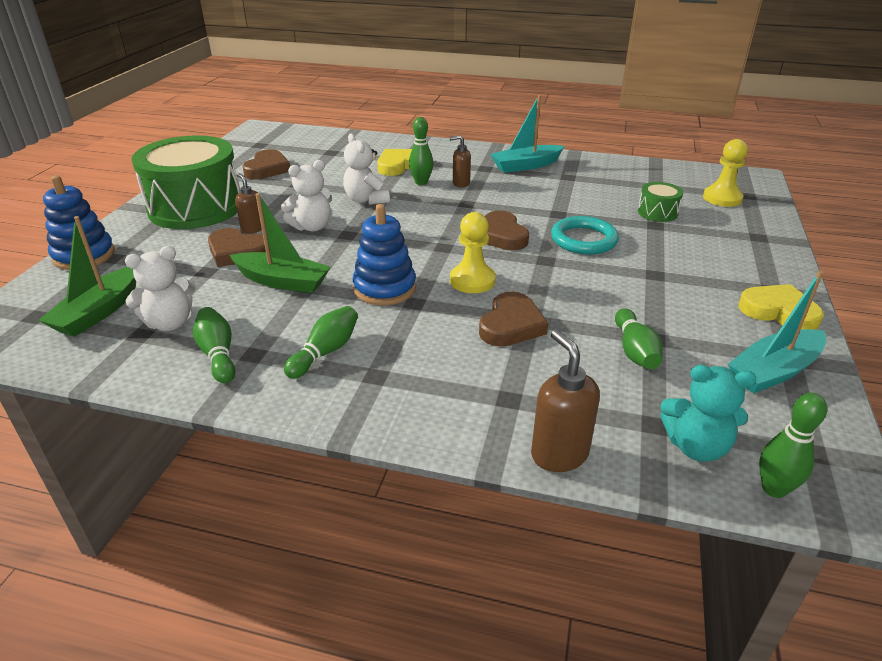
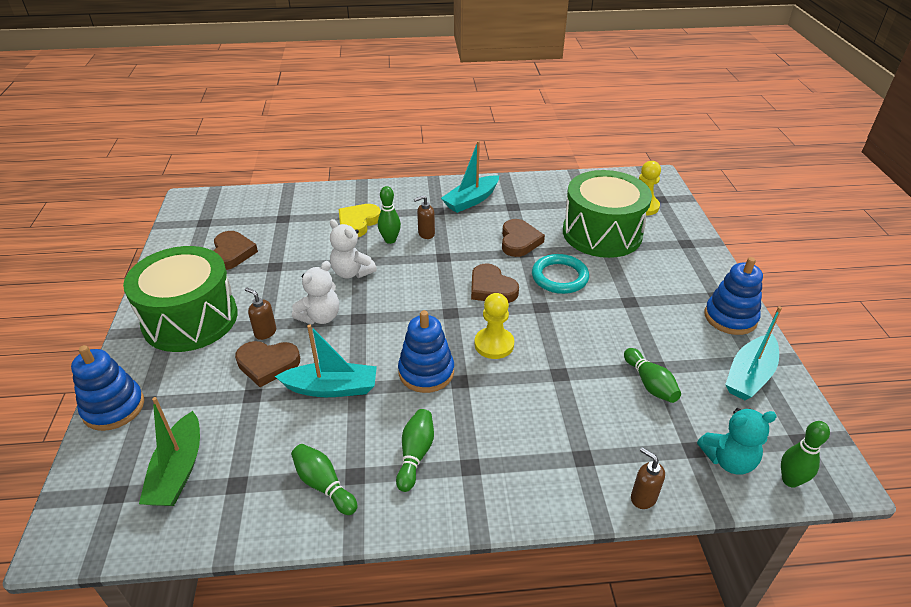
camera: 20 degrees left, 5 degrees up
white teddy bear [125,246,196,331] -> none
green boat [230,193,330,293] -> turquoise boat [275,324,377,397]
brown heart [479,292,548,347] -> brown heart moved to [502,219,545,257]
brown soap dispenser [531,330,600,472] -> brown soap dispenser [631,447,665,509], size x0.65
green drum [638,182,683,222] -> green drum [563,170,652,258], size x2.37
yellow heart [738,284,824,330] -> blue stacking toy [704,257,763,335]

